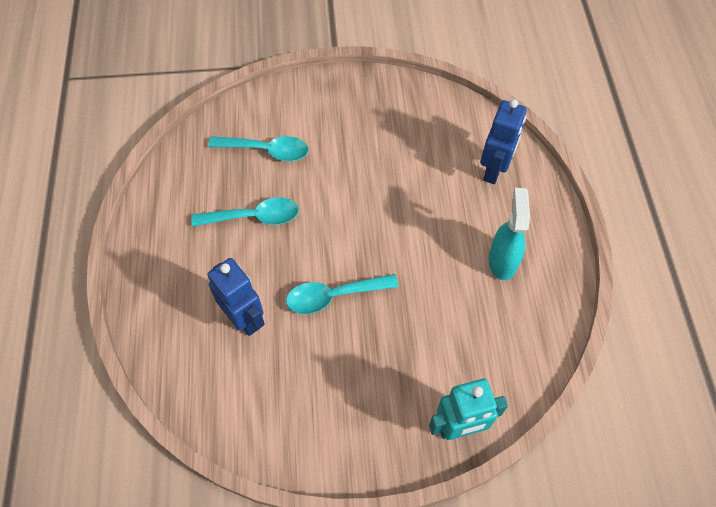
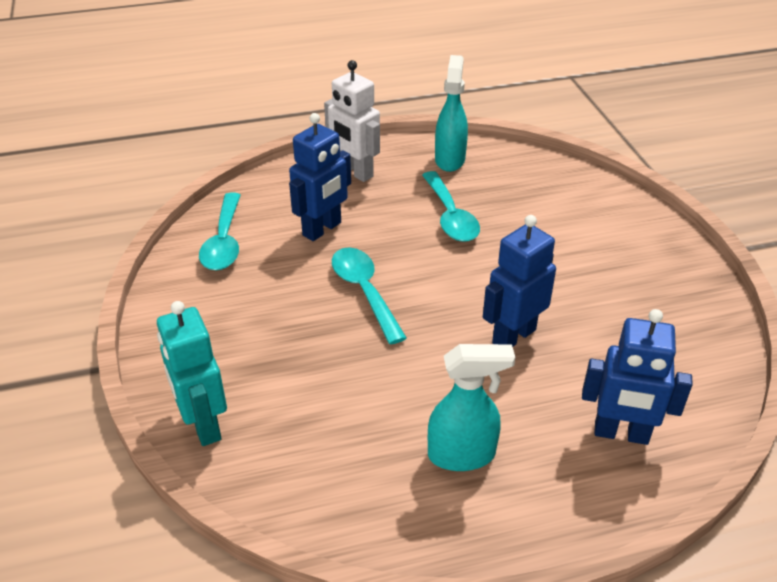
camera: 80 degrees right, 20 degrees down
turquoise spoon [208,136,309,161] -> turquoise spoon moved to [199,193,241,270]
none -> white robot [324,60,380,182]
none -> turquoise spray bottle [435,55,468,172]
none -> blue robot [483,215,556,347]

